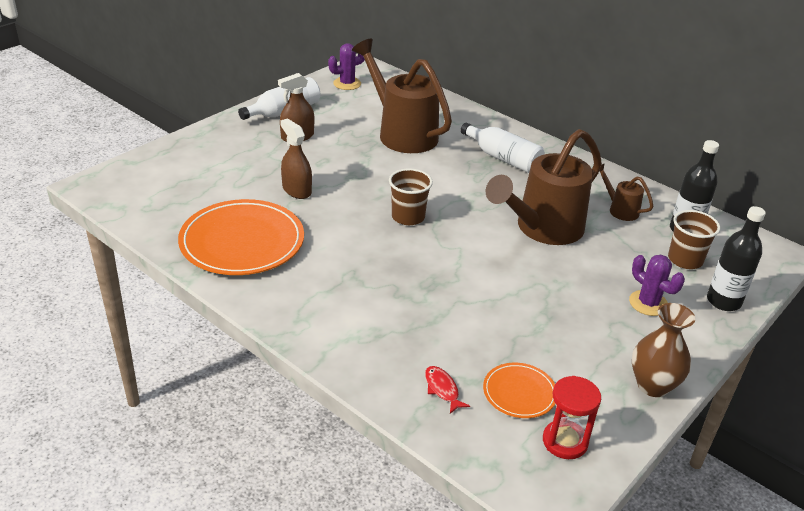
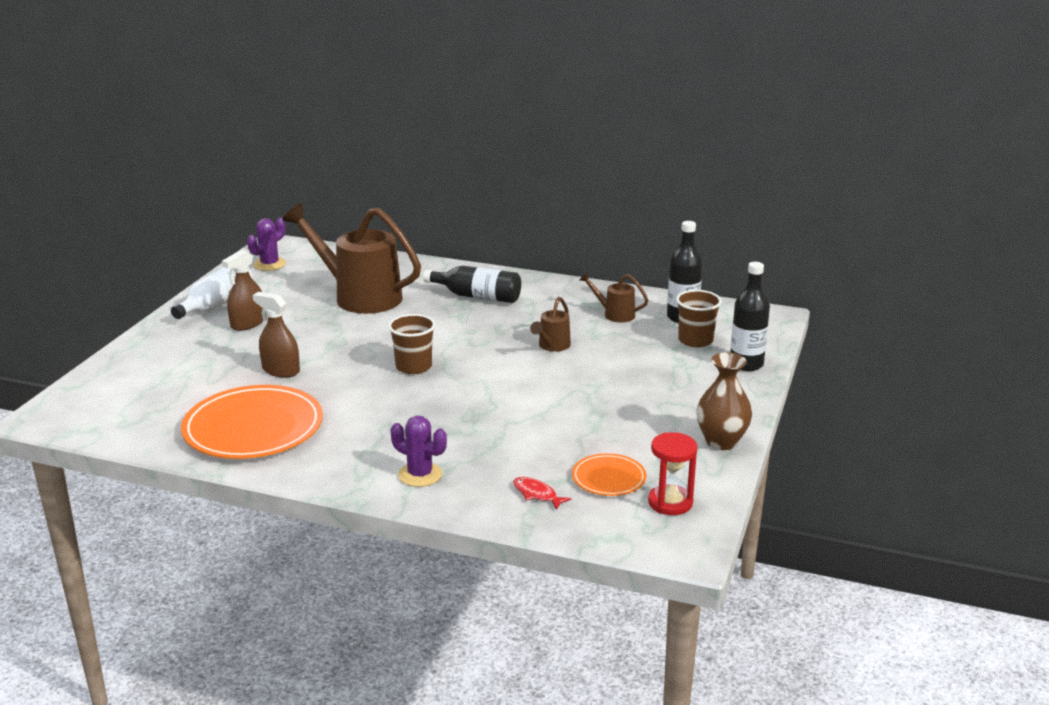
camera: 20 degrees left, 10 degrees down
white bottle [461,123,545,173] -> black bottle [423,266,521,303]
brown watering can [486,129,602,245] -> brown watering can [530,297,571,352], size x0.45
purple cactus [629,255,685,316] -> purple cactus moved to [391,416,447,487]

